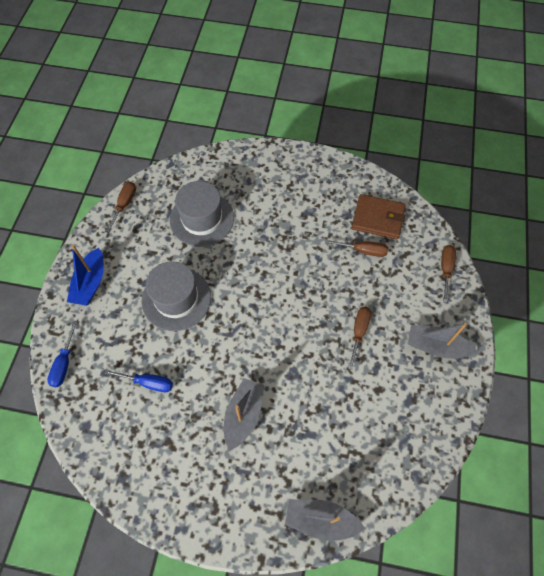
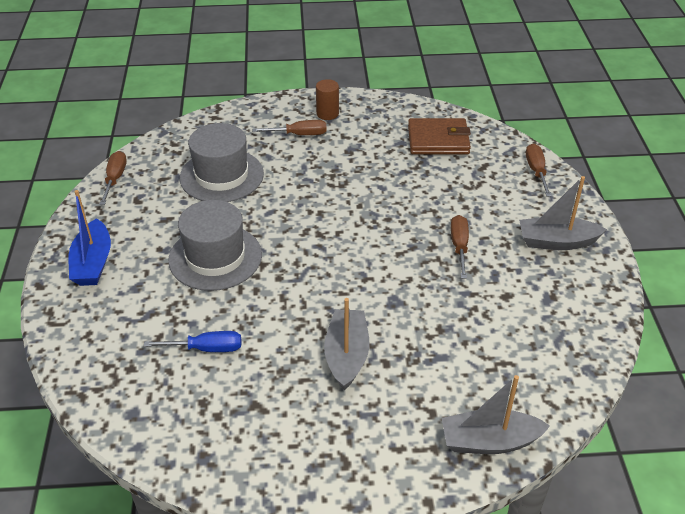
camera: 15 degrees left, 20 degrees down
blue screwdriver [47,321,77,387] -> none
brown screwdriver [326,240,388,257] -> brown screwdriver moved to [252,120,327,135]
none -> brown cylinder [316,79,339,120]

